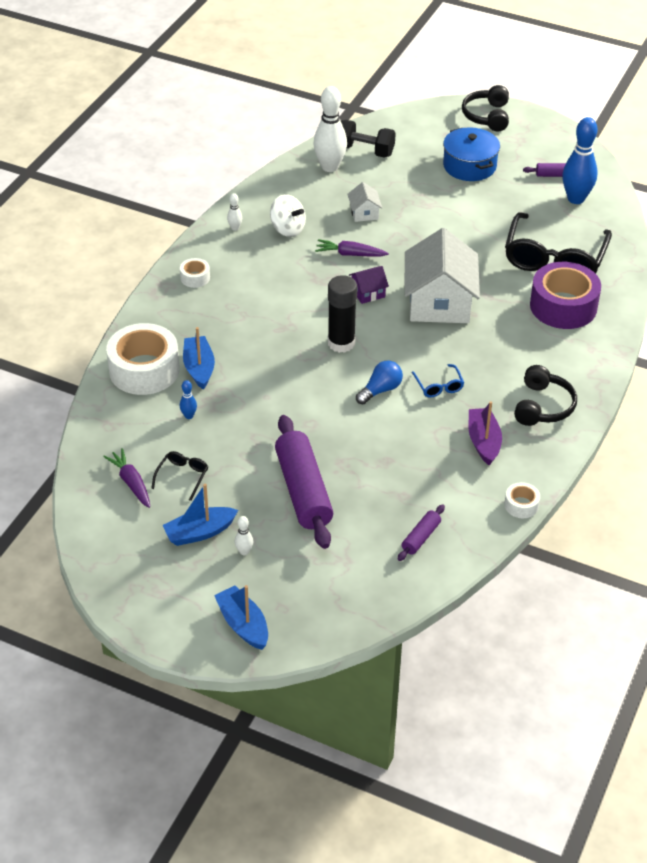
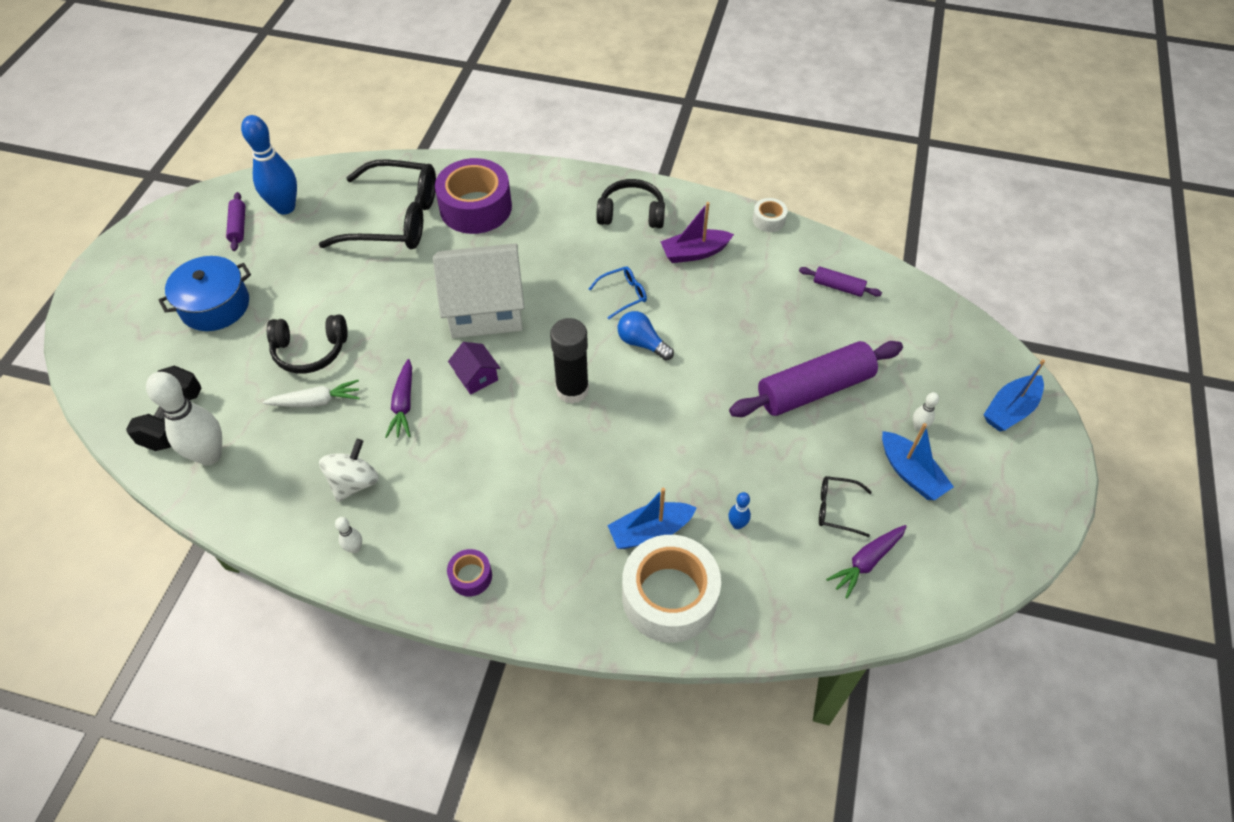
camera: 100 degrees left, 10 degrees up
white tape [180,258,210,288] -> purple tape [447,549,492,596]
white house [347,182,382,222] -> white carrot [263,380,360,407]
black headphones [462,85,509,132] -> black headphones moved to [267,314,348,374]

